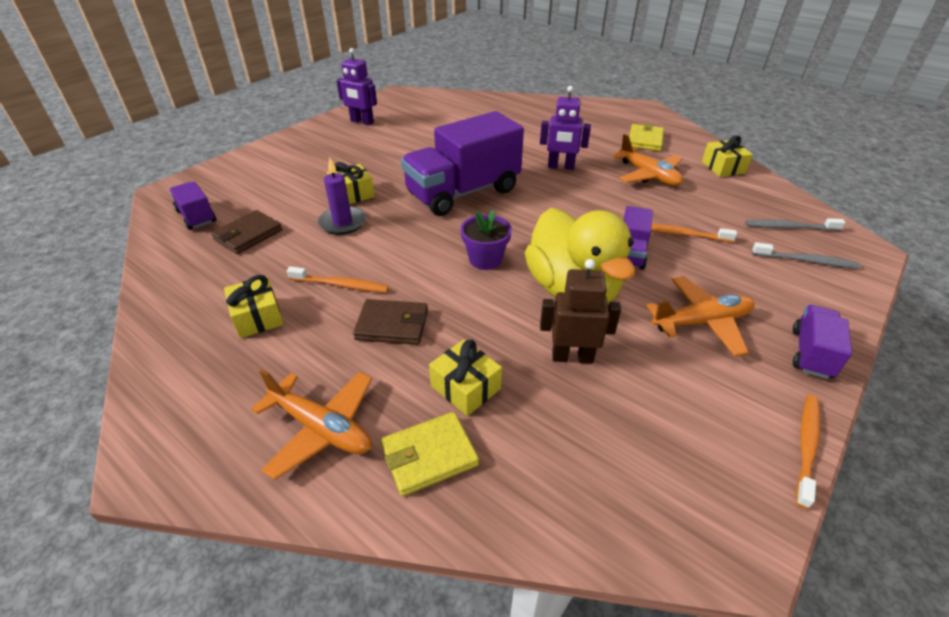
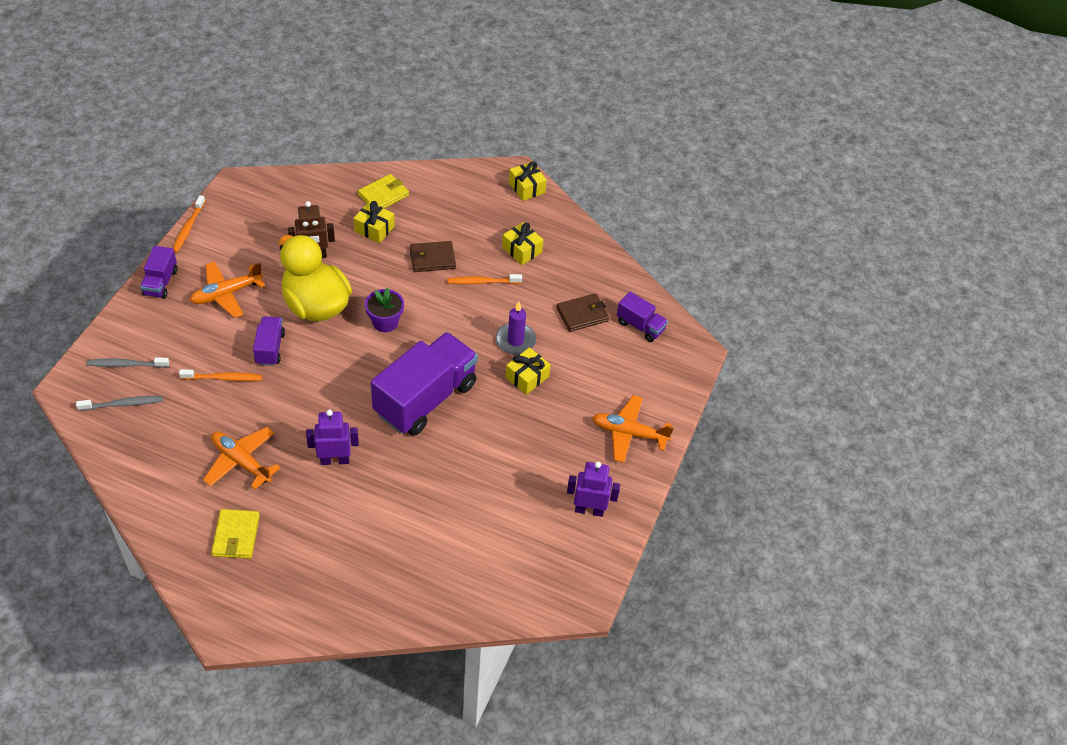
camera: 160 degrees right, 10 degrees up
brown wallet [211,210,282,254] -> brown wallet turned 45 degrees clockwise [556,293,609,332]
orange plane [251,369,372,480] -> orange plane moved to [592,395,674,463]
yellow gift [702,135,753,177] -> yellow gift moved to [509,161,547,201]

